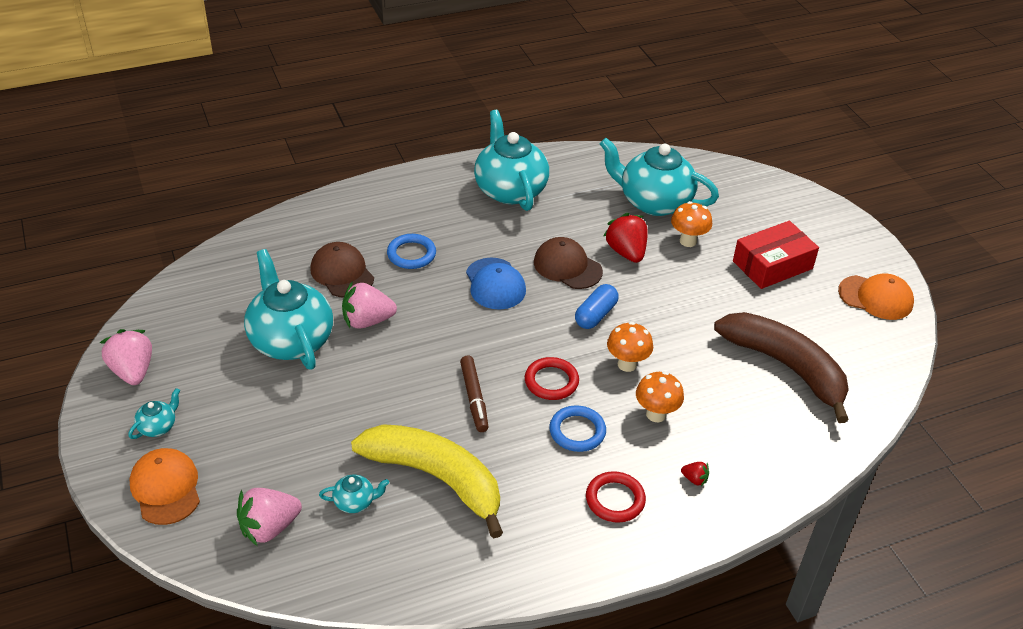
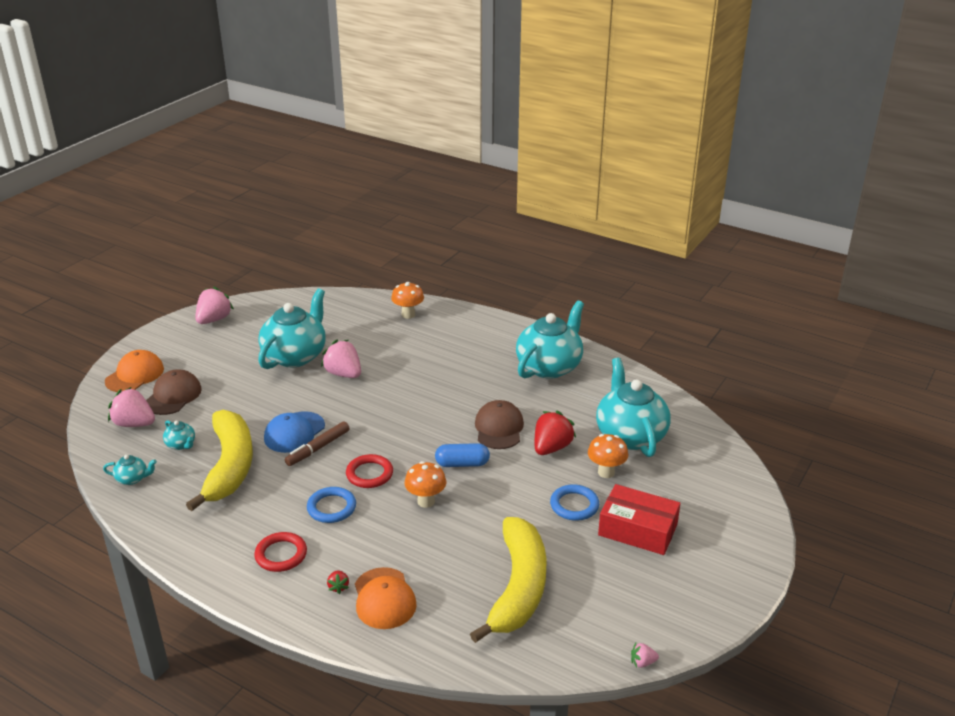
camera: 55 degrees right, 10 degrees down
turquoise teapot [128,388,180,439] -> turquoise teapot moved to [103,455,157,485]
brown cap [310,242,374,298] -> brown cap moved to [146,369,202,415]
blue ring [387,234,436,269] -> blue ring moved to [550,484,599,521]
blue cap [466,257,526,310] -> blue cap moved to [264,411,325,453]
orange mushroom [636,371,684,422] -> orange mushroom moved to [391,282,424,319]
brown banana [714,312,849,423] -> yellow banana [470,517,546,643]
orange cap [838,273,914,320] -> orange cap moved to [355,567,417,629]
none -> pink strawberry [631,643,659,668]

